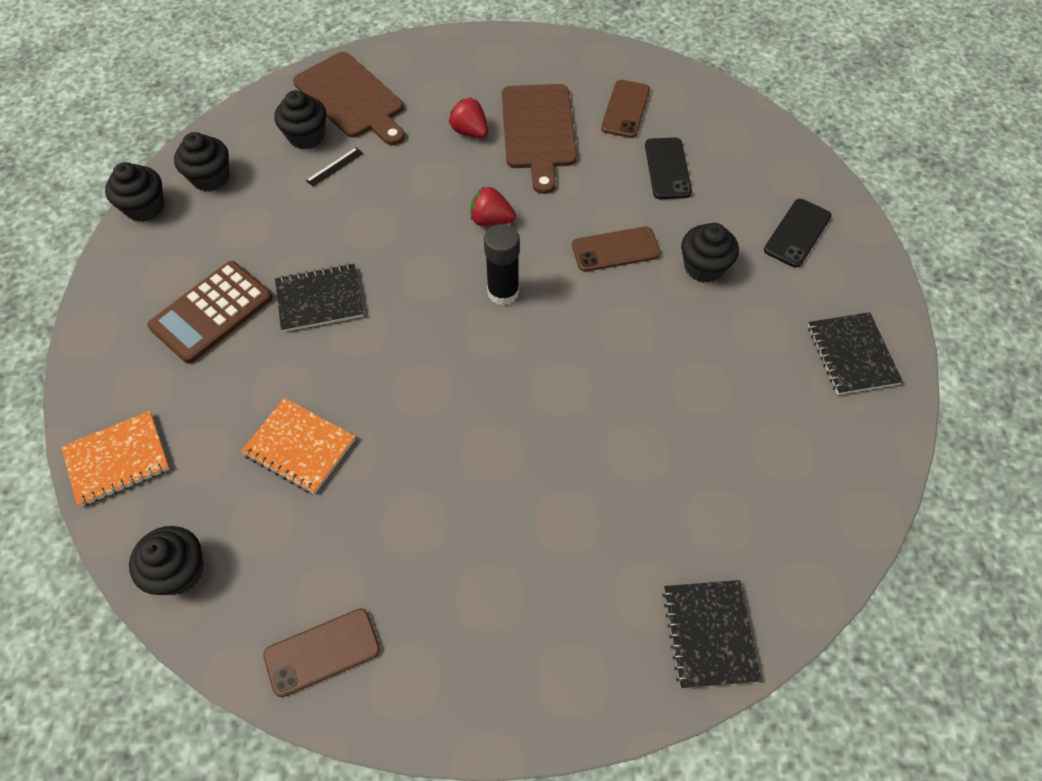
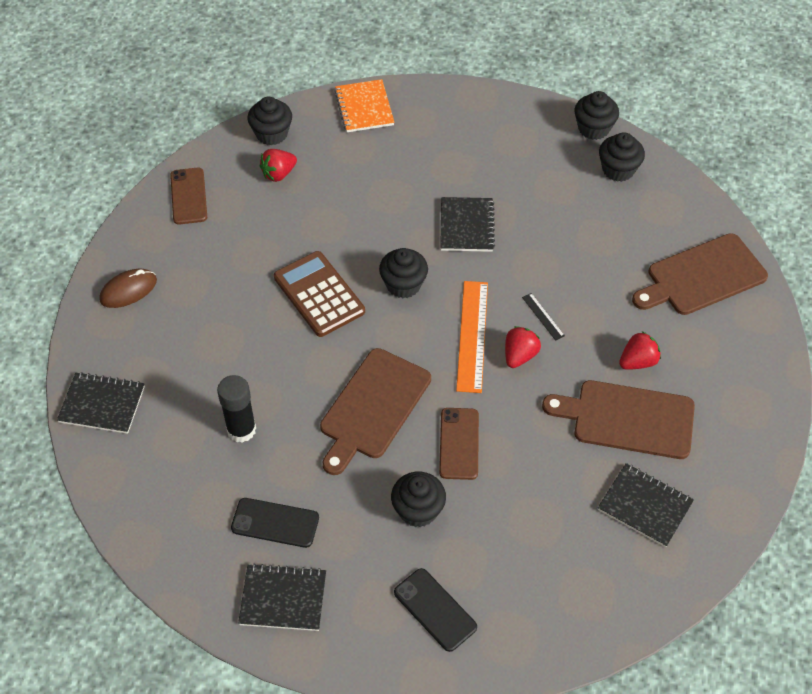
camera: 105 degrees right, 5 degrees down
brown calculator [147,261,273,364] -> brown calculator moved to [274,251,365,337]
orange notebook [241,398,355,494] -> none
black cupcake [275,90,326,149] -> black cupcake moved to [379,248,428,298]
black ruler [306,147,363,187] -> black ruler moved to [522,293,565,341]
black glue stick [484,224,520,305] -> black glue stick moved to [217,375,256,443]
brown phone [601,80,650,138] -> black notebook [598,463,694,547]
black phone [645,138,692,199] -> black phone moved to [231,498,319,548]
none -> brown mouse [99,269,157,308]
none -> red strawberry [260,149,297,182]
none -> brown cutting board [320,348,431,475]
none -> orange ruler [456,281,488,393]

